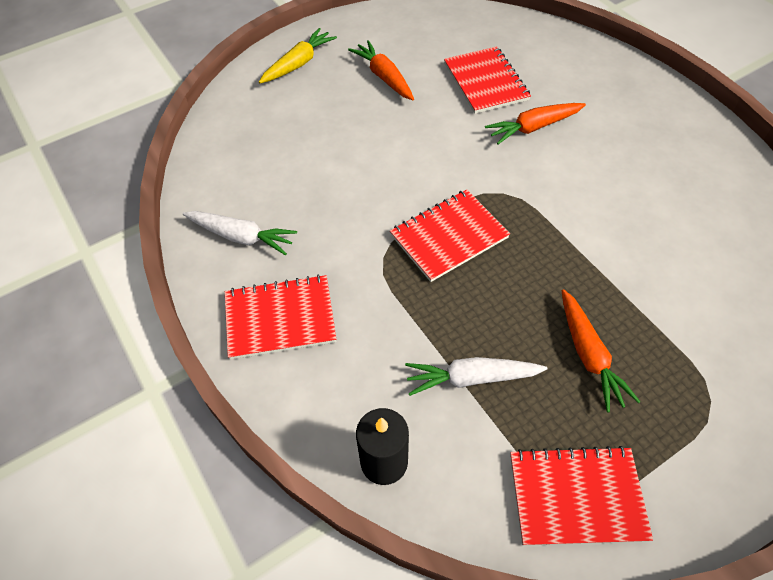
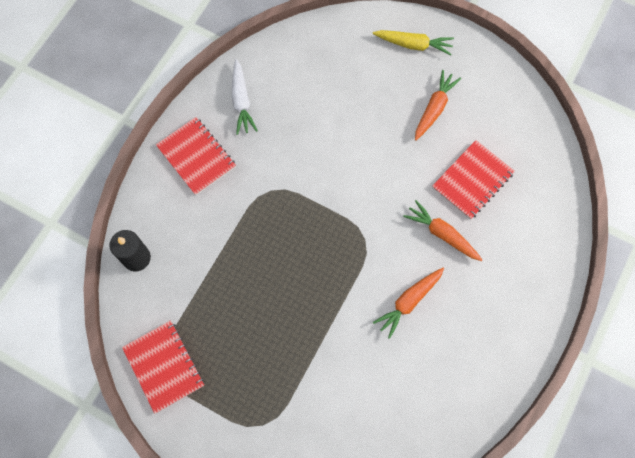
camera: 60 degrees right, 15 degrees up
red notebook [390,190,510,282] -> none
white carrot [405,357,547,396] -> none
orange carrot [562,289,640,413] -> orange carrot moved to [373,268,444,339]

